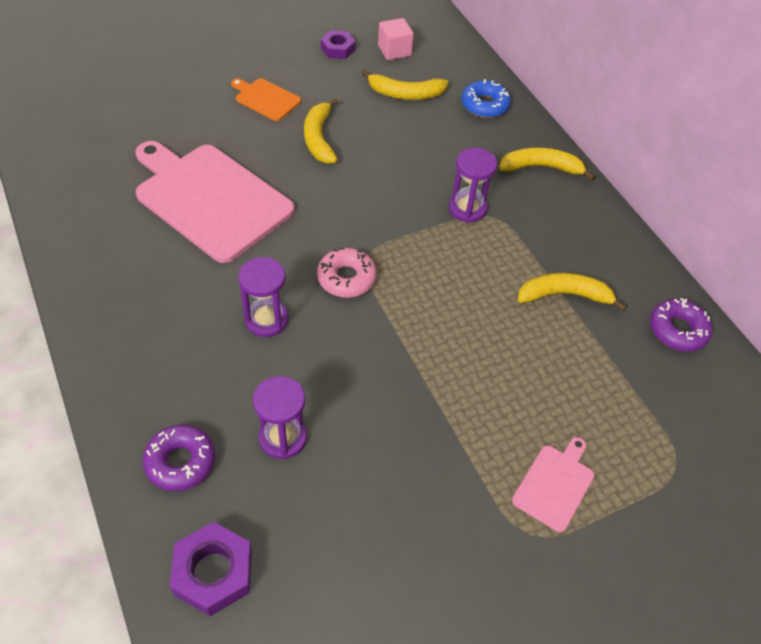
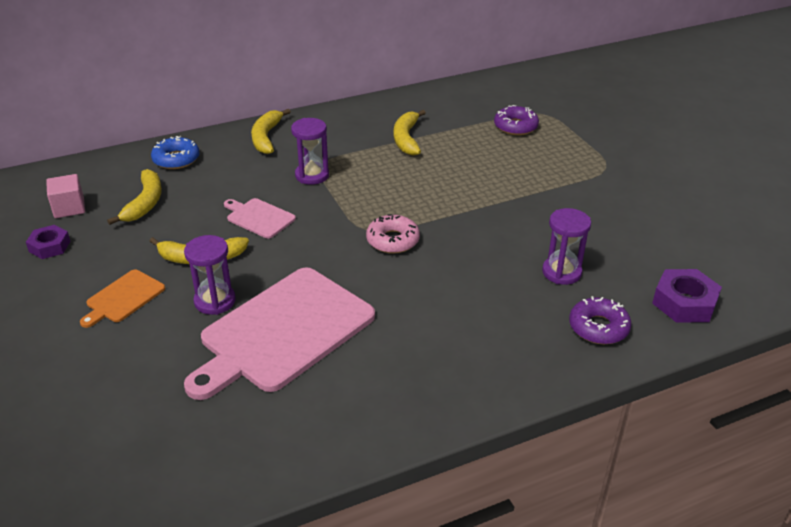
camera: 85 degrees left, 15 degrees down
purple hourglass [238,257,289,337] -> purple hourglass moved to [184,235,236,315]
pink cutting board [512,437,595,532] -> pink cutting board moved to [224,198,296,239]
purple donut [650,298,713,351] -> purple donut moved to [494,105,539,135]

